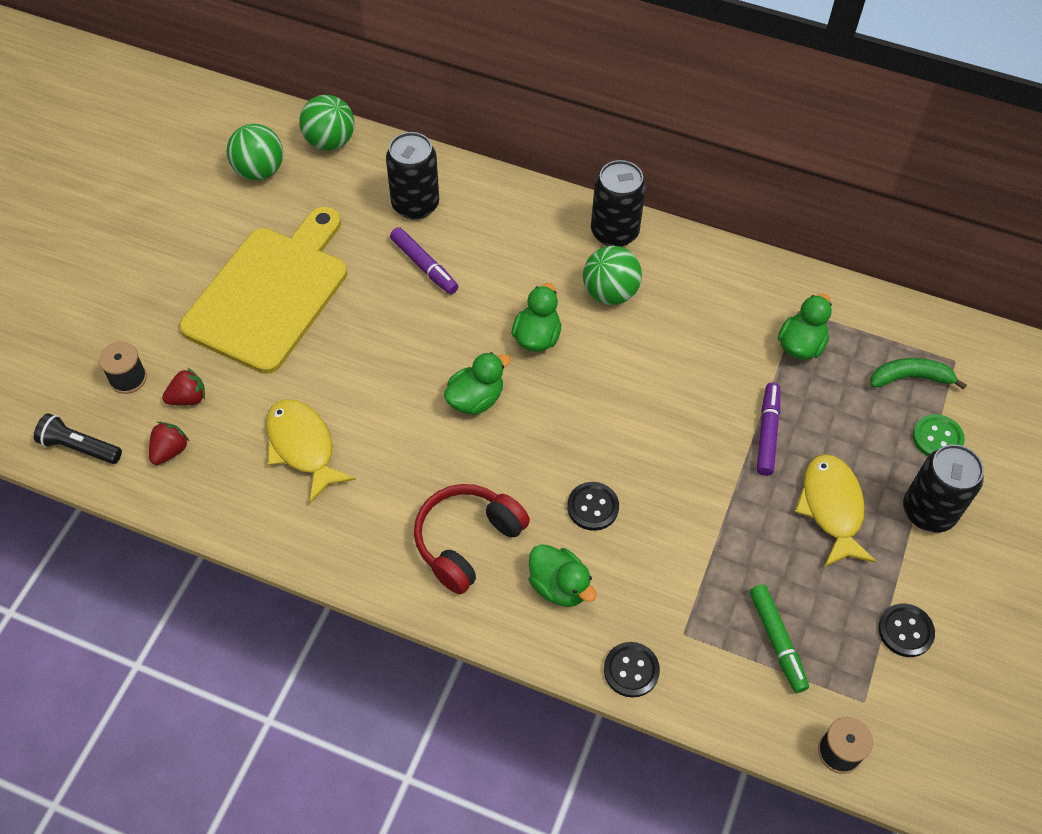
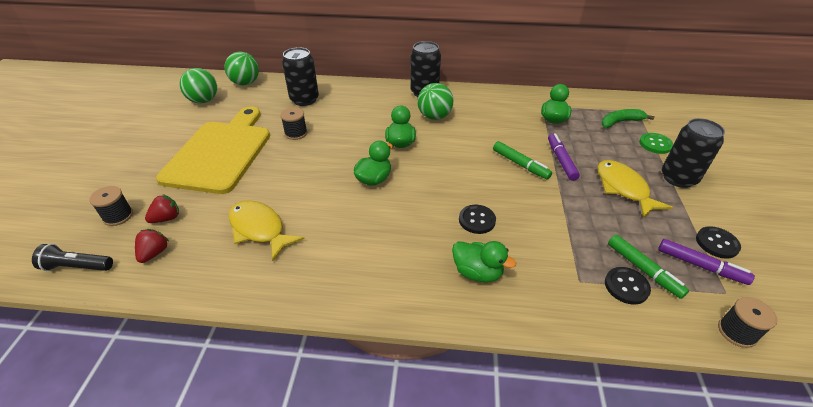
camera: 15 degrees left, 15 degrees down
purple marker [390,227,458,295] -> purple marker moved to [658,239,755,285]
red headphones [414,484,530,594] -> none
black button [604,642,660,698] -> black button moved to [605,267,651,305]
none -> black spool [280,107,307,140]
none -> green marker [493,141,552,180]

